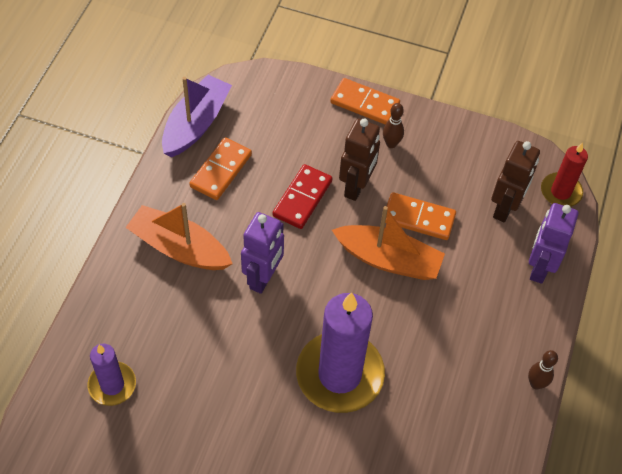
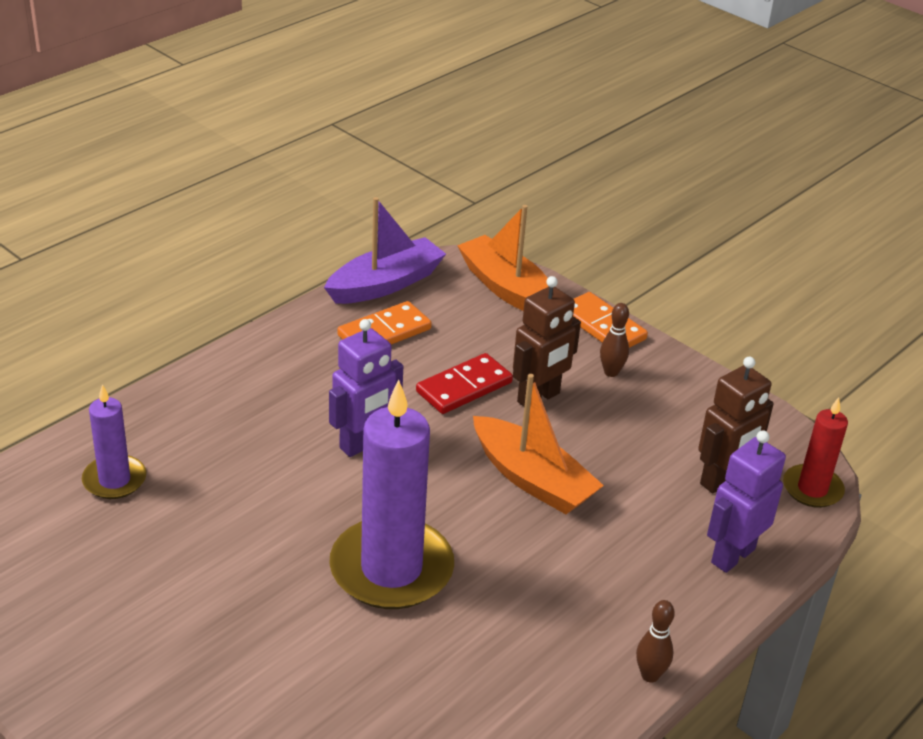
camera: 25 degrees right, 20 degrees down
orange boat [125,203,233,270] -> orange boat moved to [457,205,549,311]
orange domino [385,192,456,240] -> none

